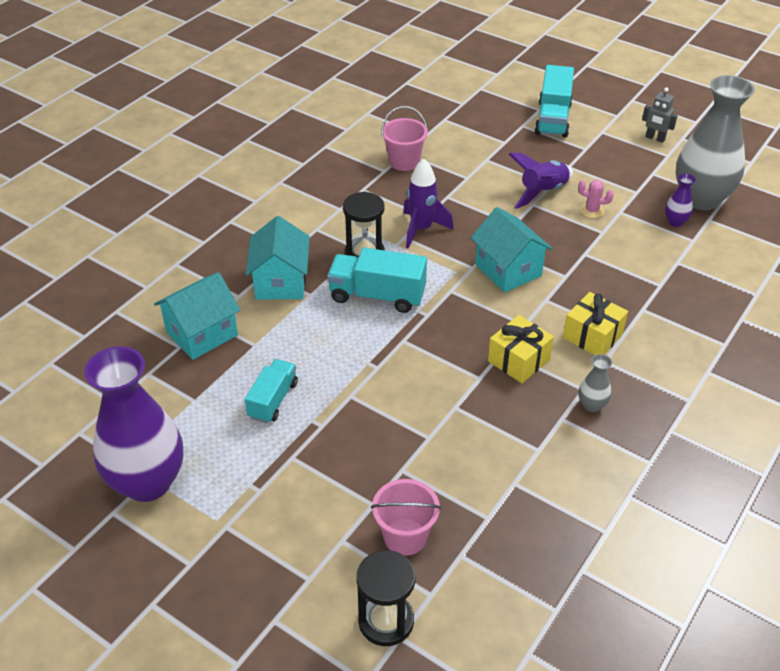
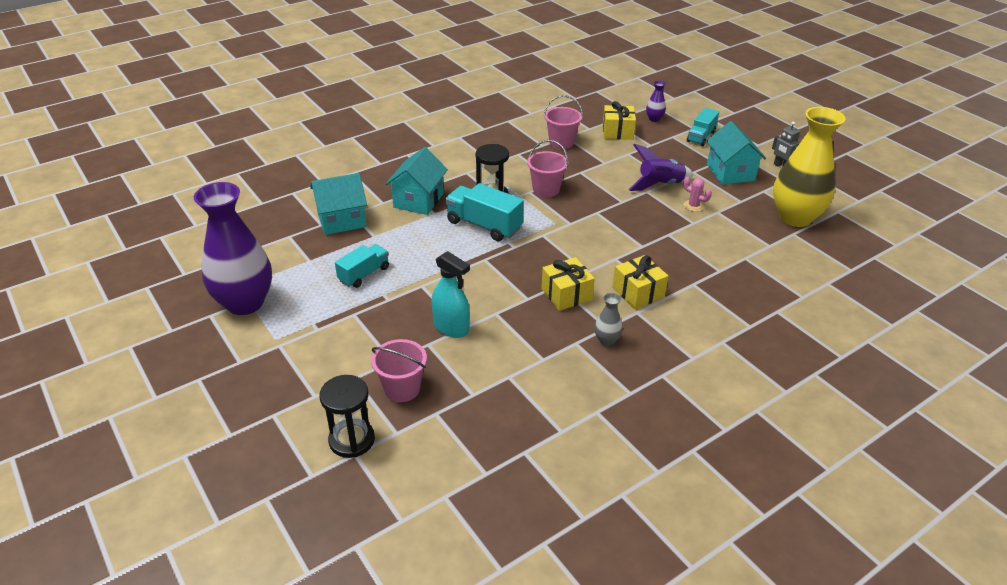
camera: 20 degrees right, 5 degrees down
purple rocket [403,159,454,249] -> pink bucket [527,140,568,197]
turquoise house [471,207,552,293] -> turquoise house moved to [706,121,766,185]
turquoise truck [534,65,574,138] -> turquoise truck [687,108,719,146], size x0.65
purple vase [665,174,696,227] -> purple vase moved to [646,81,666,122]
grey vase [676,75,755,210] -> yellow vase [773,107,845,227]
none -> turquoise spray bottle [432,251,470,338]
none -> yellow gift [603,101,636,140]

